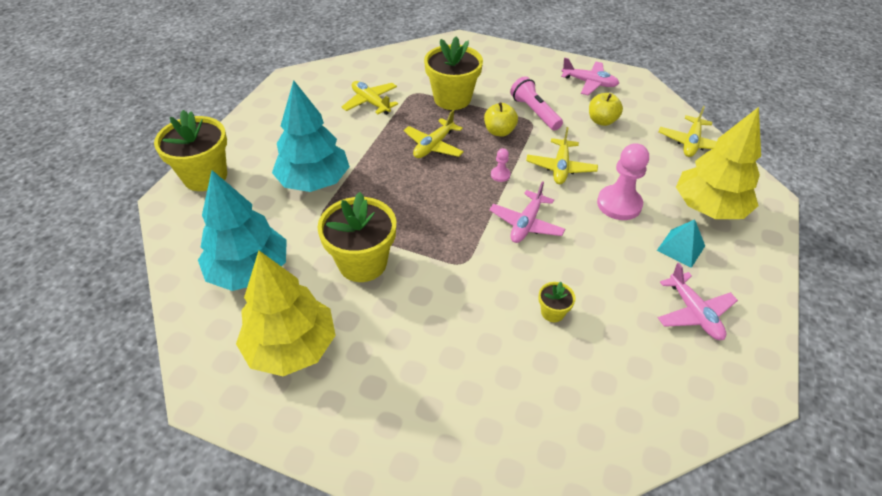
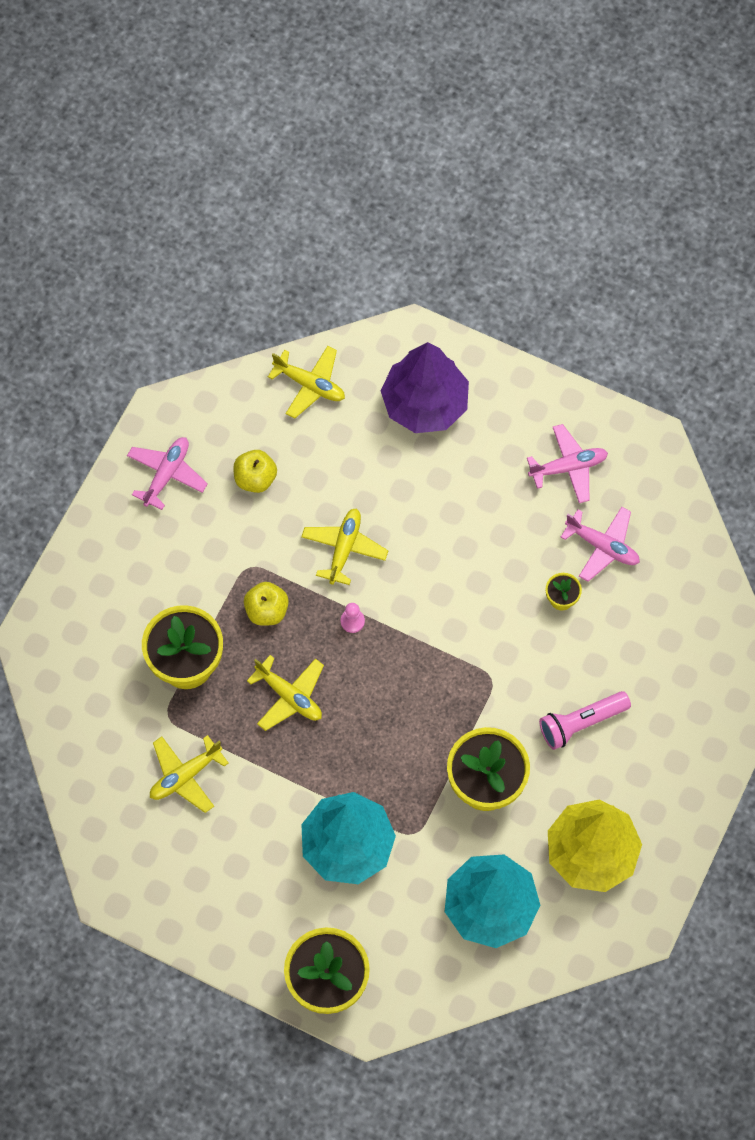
camera: 85 degrees left, 20 degrees up
pink plane [489,181,565,243] -> pink plane moved to [561,507,640,582]
pink flashlight [510,76,563,131] -> pink flashlight moved to [539,691,631,750]
yellow plane [526,127,598,184] -> yellow plane turned 90 degrees counterclockwise [301,509,388,585]
pink pawn [597,143,649,220] -> none
turquoise pyramid [657,220,705,268] -> none
yellow tree [676,107,761,219] -> purple tree [381,342,469,433]

